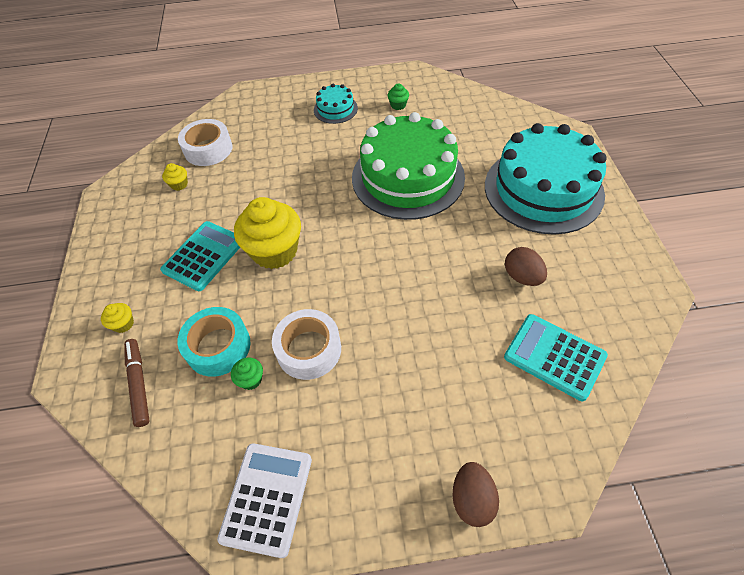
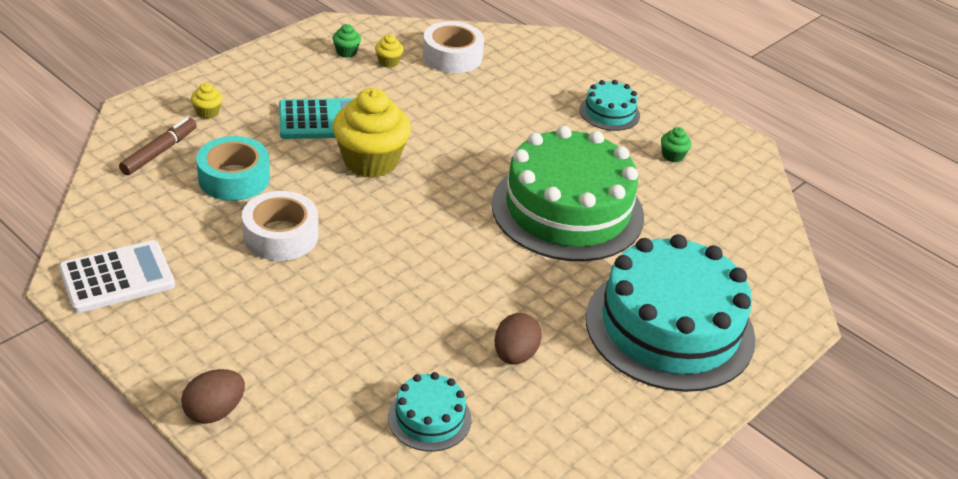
camera: 45 degrees right, 15 degrees down
green cupcake [231,357,263,390] -> green cupcake moved to [332,24,361,58]
turquoise calculator [504,314,608,401] -> turquoise cake [388,372,472,451]

